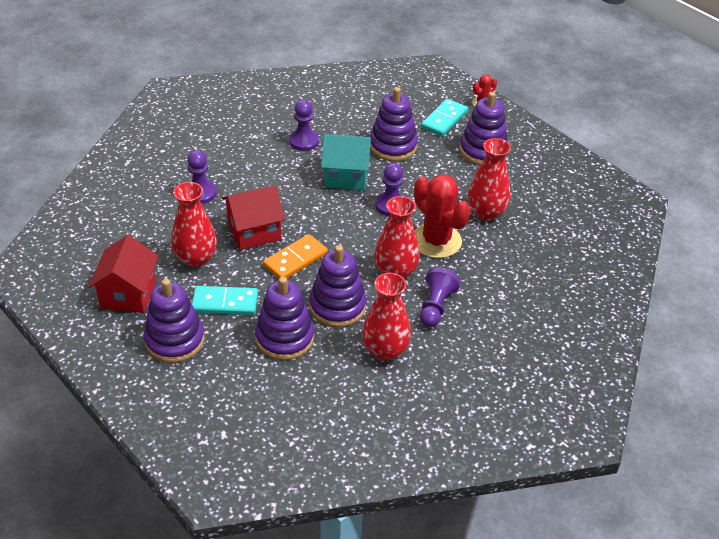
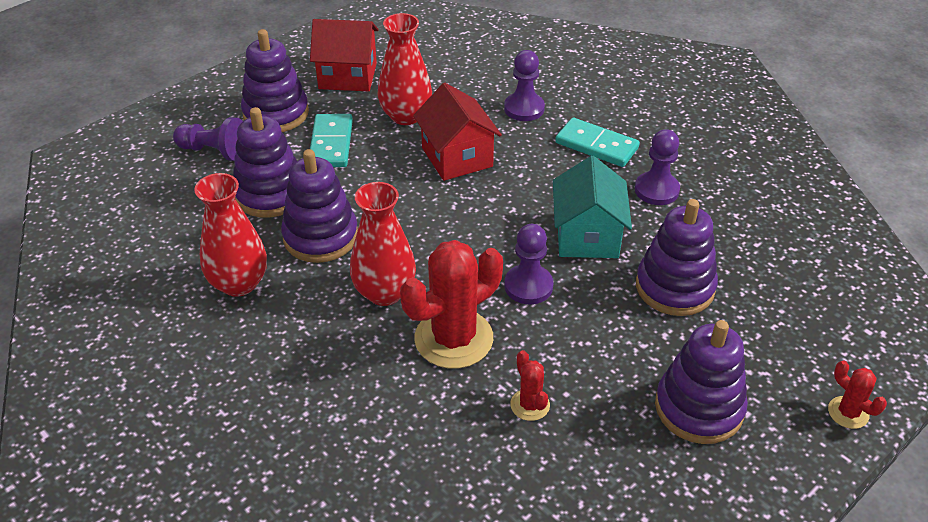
camera: 90 degrees right, 0 degrees up
orange domino [263,234,328,279] -> none
purple pawn [420,267,461,327] -> purple pawn moved to [173,117,243,161]
turquoise domino [421,99,468,137] -> turquoise domino moved to [555,118,640,167]
red vase [468,138,511,220] -> red cactus [510,350,550,421]

